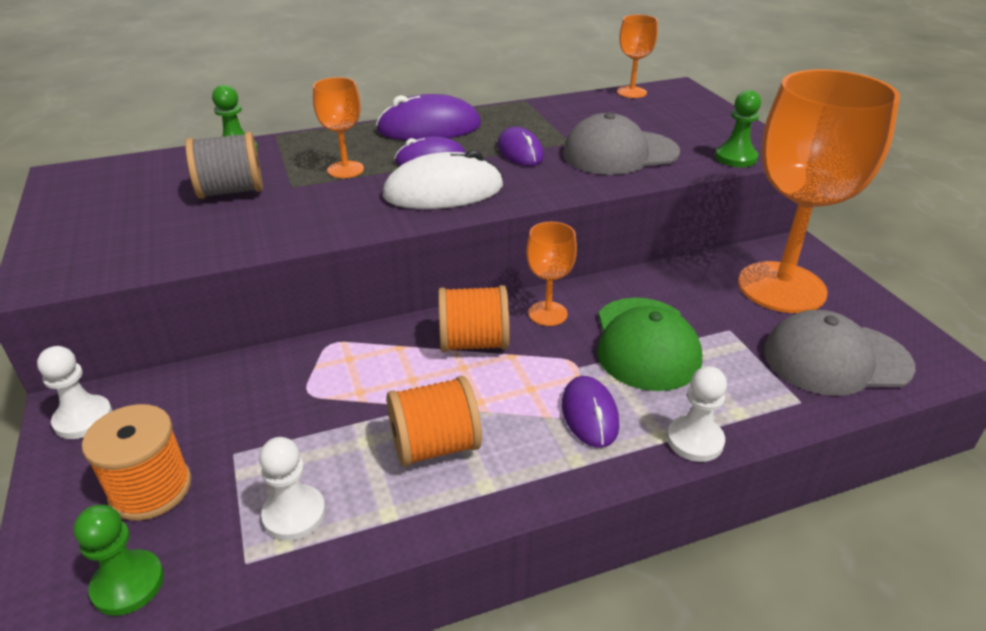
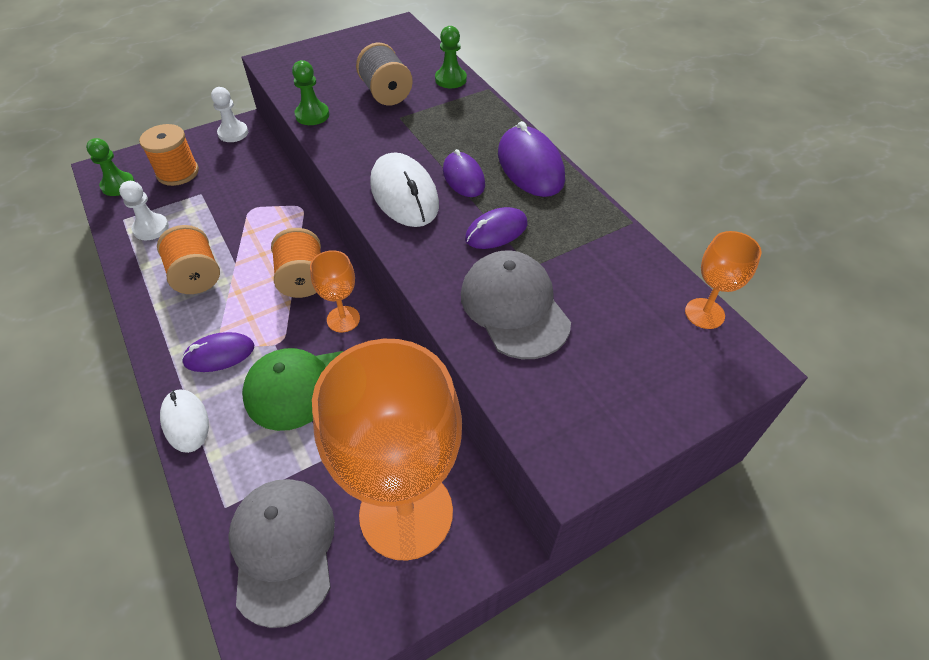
camera: 80 degrees right, 15 degrees up
orange goblet [313,77,364,178] -> none
white pawn [667,366,727,462] -> white mouse [160,389,209,453]
green pawn [715,90,761,167] -> green pawn moved to [292,60,329,125]

